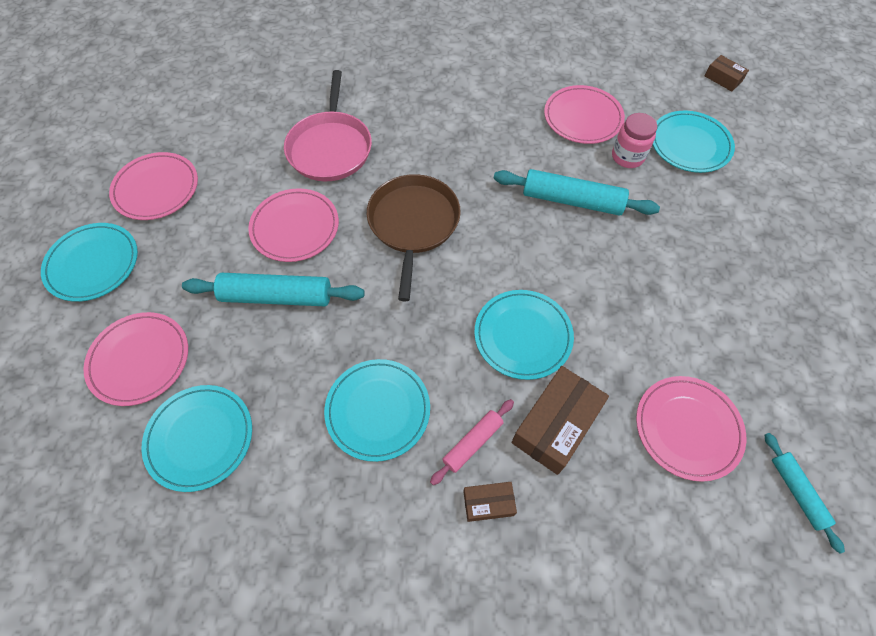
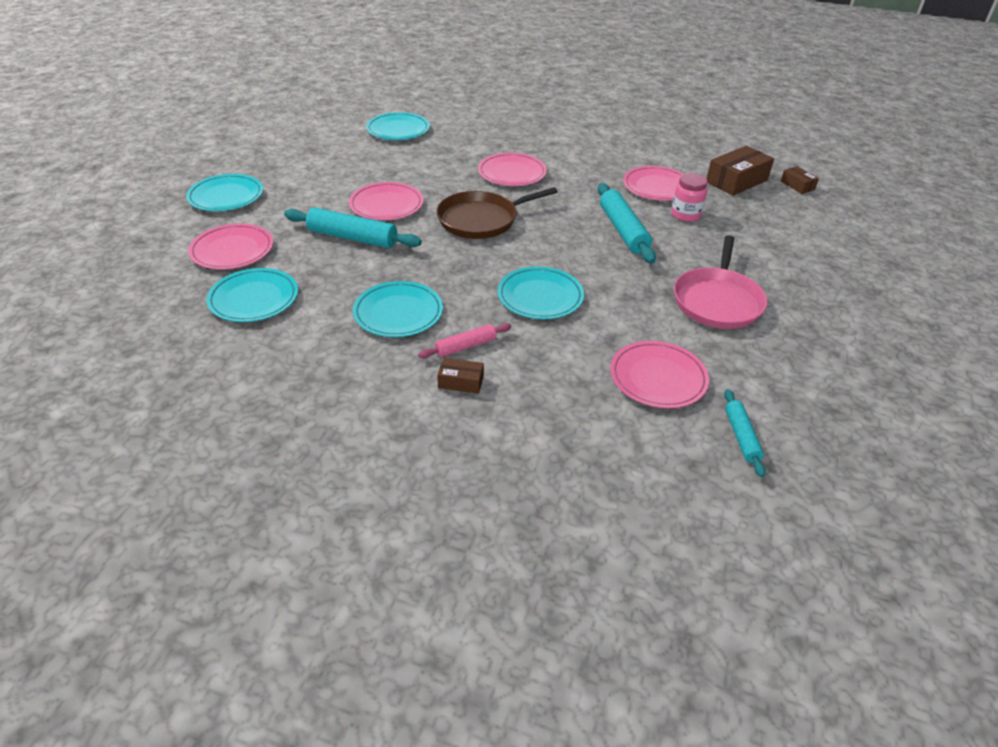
camera: 15 degrees right, 20 degrees down
pink plate [109,152,198,220] -> pink plate moved to [478,153,547,186]
pink pan [284,70,372,181] -> pink pan moved to [674,235,767,329]
brown pan [367,174,461,301] -> brown pan turned 135 degrees counterclockwise [436,187,558,239]
turquoise rolling pin [494,169,660,215] -> turquoise rolling pin turned 45 degrees clockwise [598,183,656,263]
brown box [512,366,609,475] -> brown box moved to [707,146,774,196]
turquoise plate [653,111,735,173] -> turquoise plate moved to [366,112,430,140]

